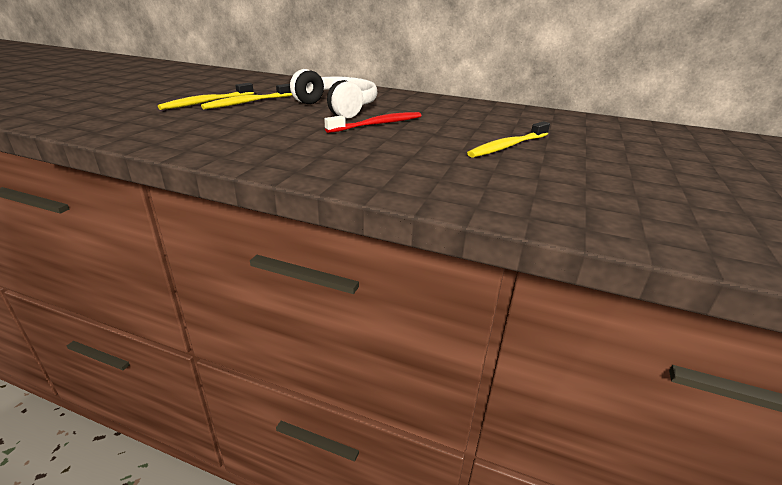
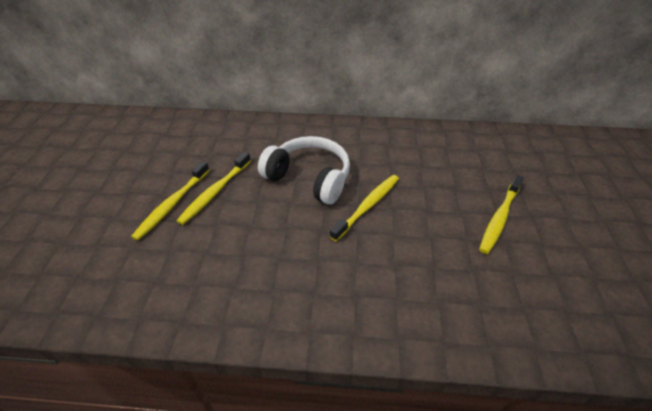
camera: 15 degrees left, 15 degrees up
red toothbrush [324,112,421,133] -> yellow toothbrush [330,175,399,241]

